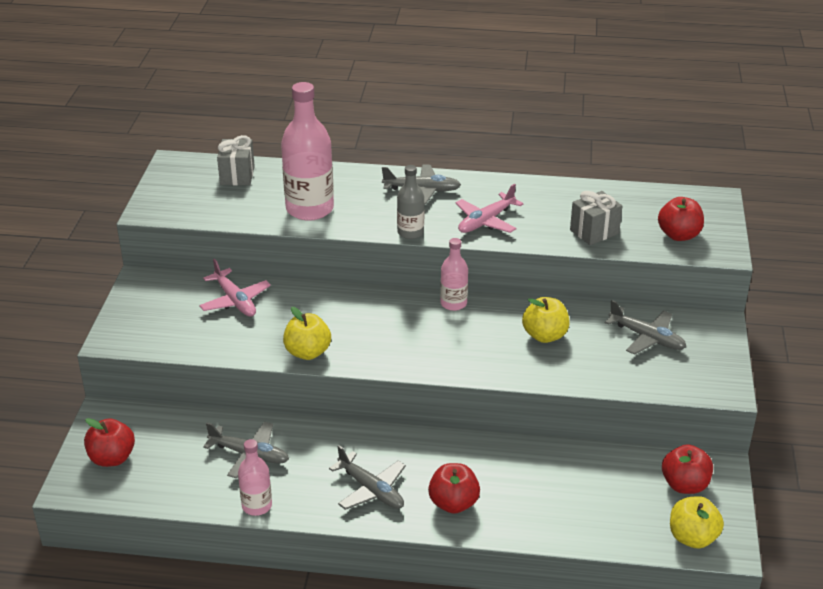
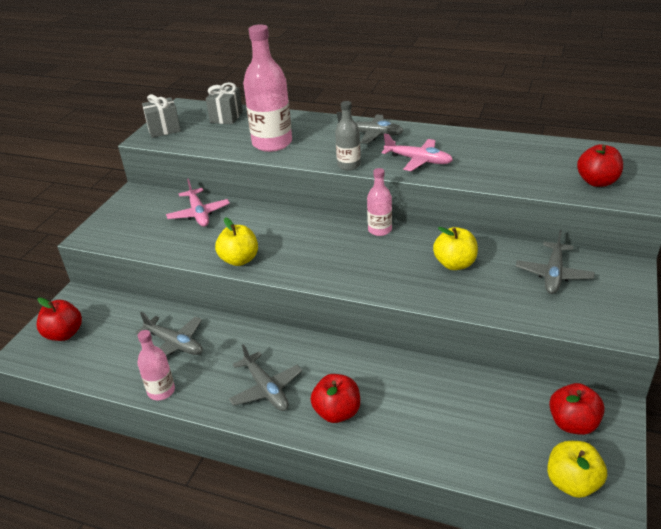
camera: 15 degrees right, 0 degrees up
pink plane [456,183,524,233] -> pink plane turned 120 degrees counterclockwise [381,133,453,171]
grey gift [570,191,622,245] -> grey gift moved to [142,94,181,138]
grey plane [605,300,686,355] -> grey plane turned 60 degrees clockwise [516,230,595,294]

